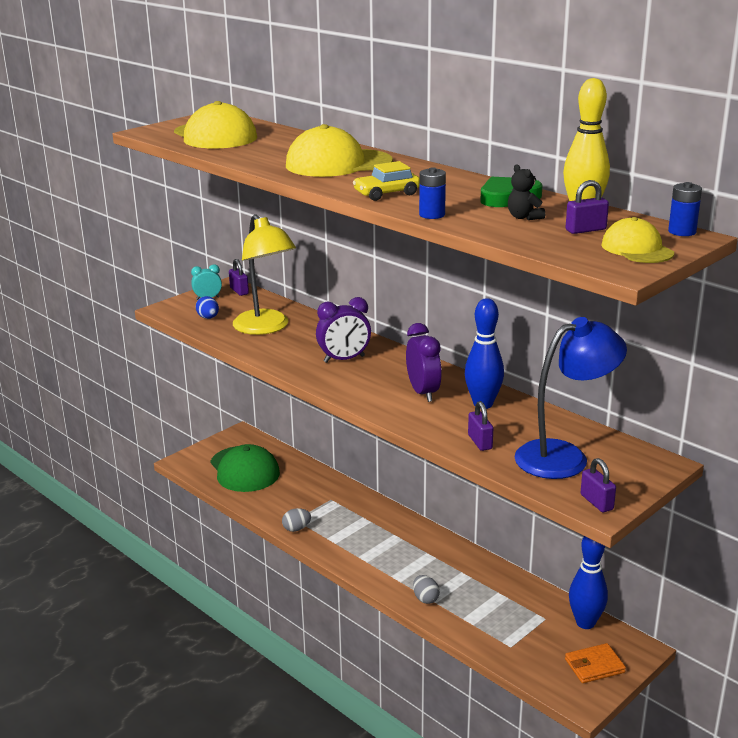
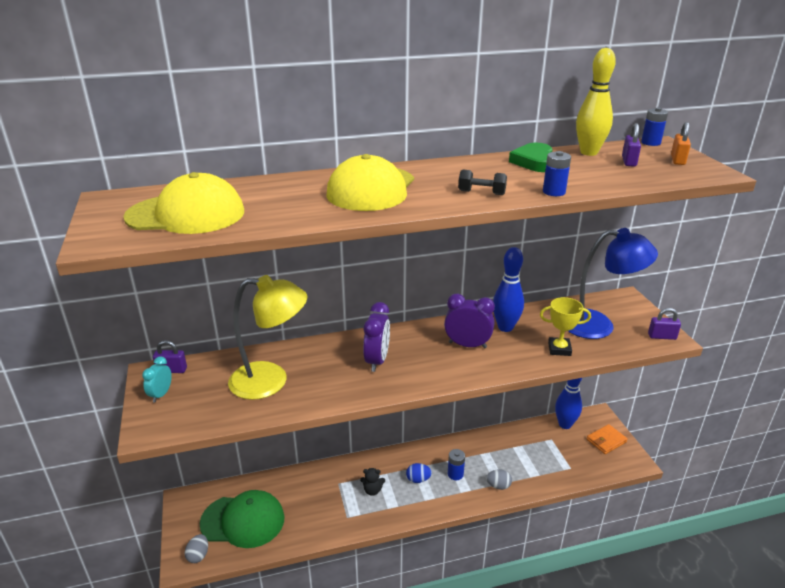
camera: 60 degrees left, 5 degrees up
blue egg [196,296,219,319] -> blue egg moved to [406,463,432,483]
grey egg [282,508,311,532] -> grey egg moved to [185,534,208,563]
yellow car [353,161,420,201] -> black dumbbell [458,169,507,195]
purple padlock [468,401,493,451] -> yellow trophy [540,297,591,356]
black teddy bear [508,164,545,220] -> black teddy bear moved to [360,468,385,496]
blue lamp [514,317,627,479] -> blue lamp turned 90 degrees clockwise [568,228,658,339]
orange wallet [565,643,626,683] -> orange wallet turned 45 degrees clockwise [587,424,628,454]
yellow cap [601,217,674,263] -> orange padlock [671,122,691,165]
none -> blue battery [448,449,465,480]

